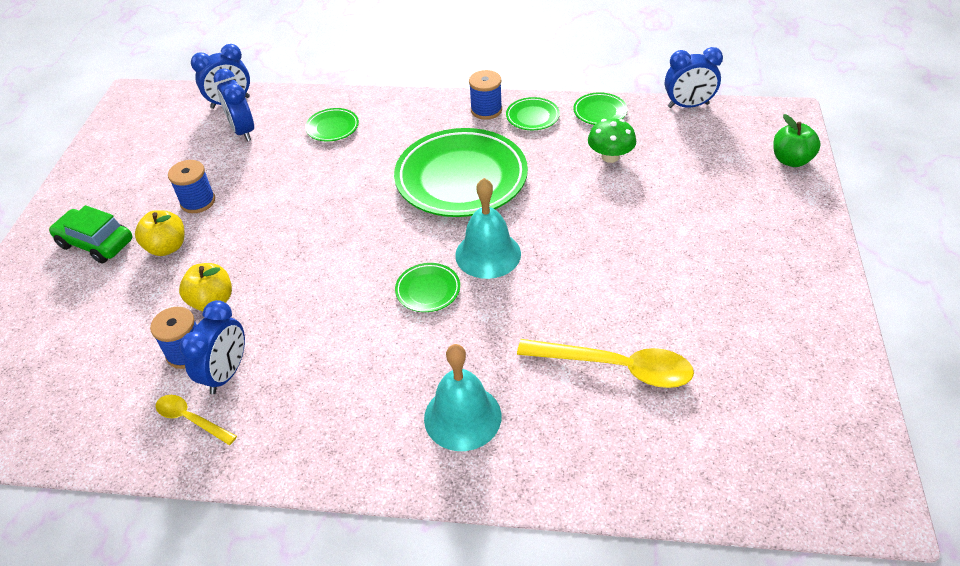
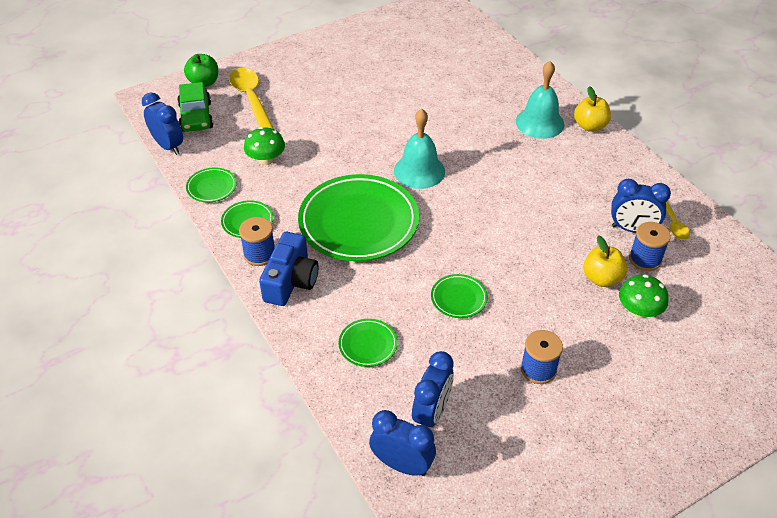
camera: 130 degrees left, 0 degrees up
green car [49,205,132,264] -> green car moved to [177,82,213,132]
yellow apple [135,210,184,256] -> yellow apple moved to [574,86,611,132]
blue clock [180,300,245,394] -> blue clock turned 150 degrees counterclockwise [611,179,671,233]
green plate [395,263,460,312] -> green plate moved to [431,274,488,318]
yellow spoon [517,339,694,388] -> yellow spoon moved to [229,68,274,129]
none -> blue camera [259,232,319,306]
none -> green mushroom [619,274,668,318]

